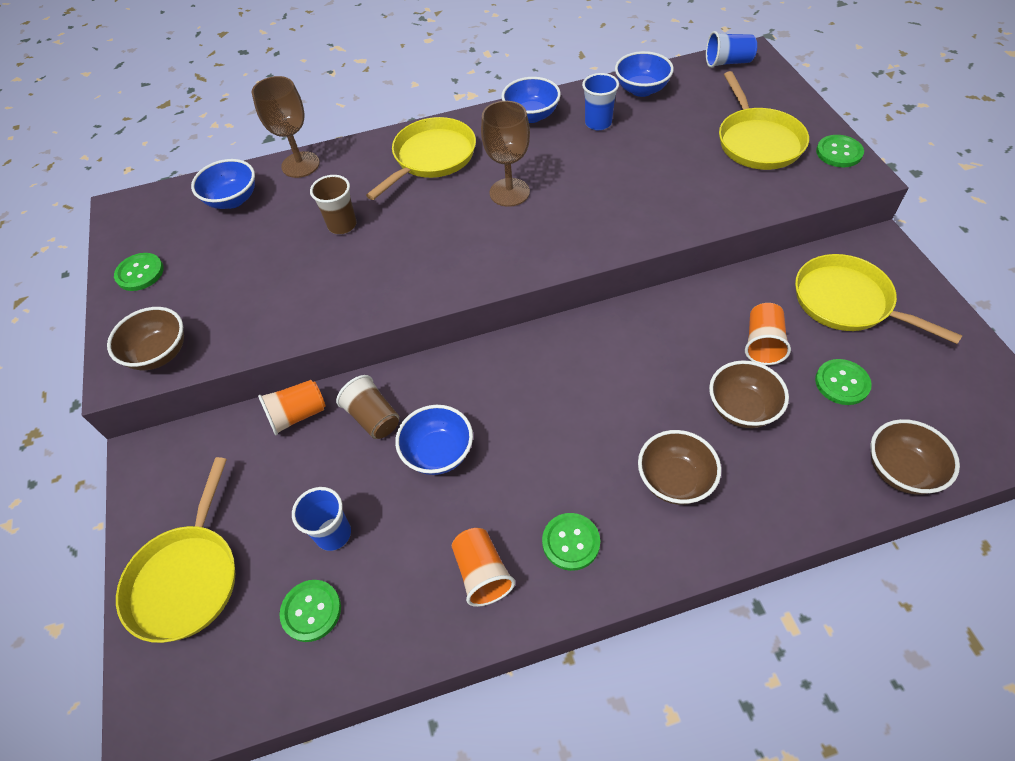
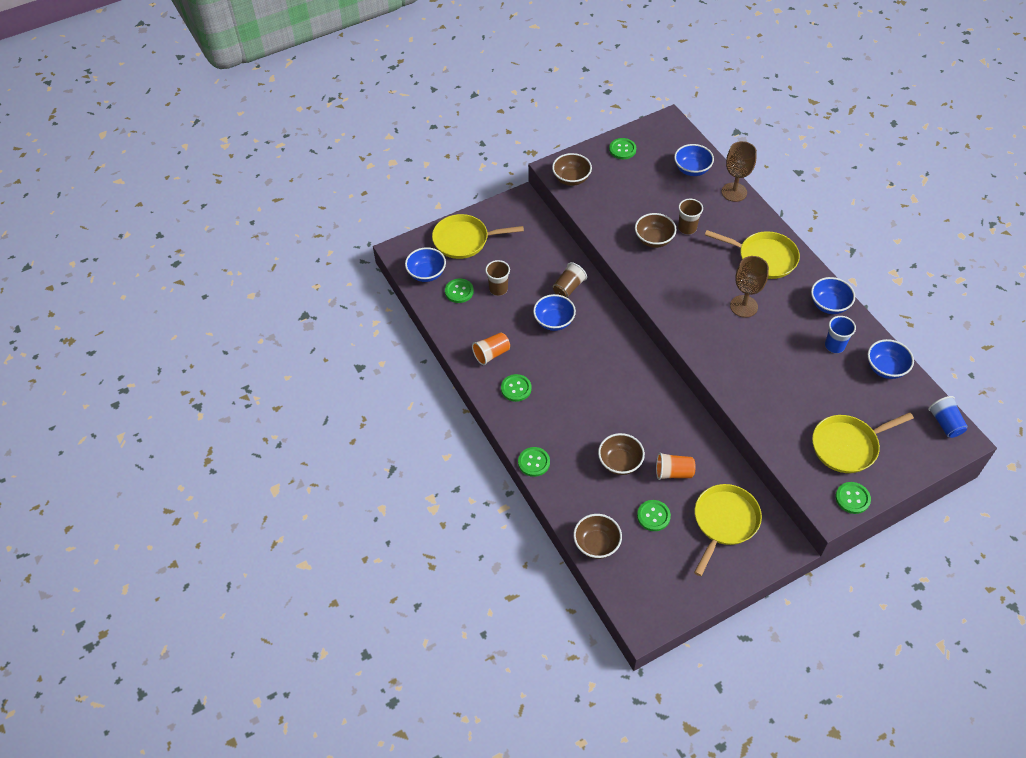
camera: 75 degrees right, 0 degrees up
orange cup [258,380,326,435] -> none
blue cup [292,487,351,551] -> brown cup [485,260,510,296]
brown bowl [638,430,721,505] -> brown bowl moved to [635,213,676,248]
none -> blue bowl [405,247,446,282]
none -> green button [518,447,550,477]

